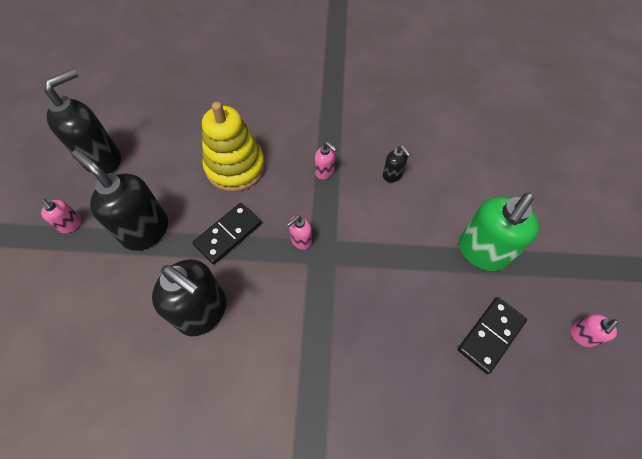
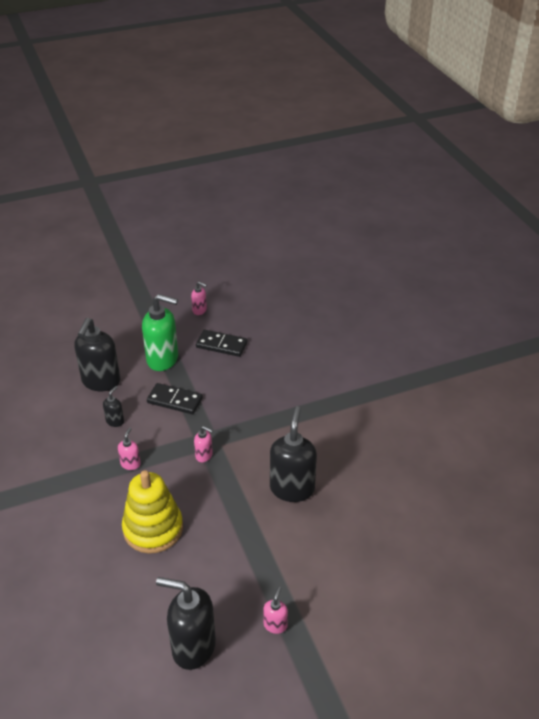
camera: 115 degrees left, 20 degrees down
black soap dispenser [72,150,168,251] -> black soap dispenser moved to [74,318,120,391]
black domino [193,203,262,264] -> black domino moved to [147,383,203,414]

